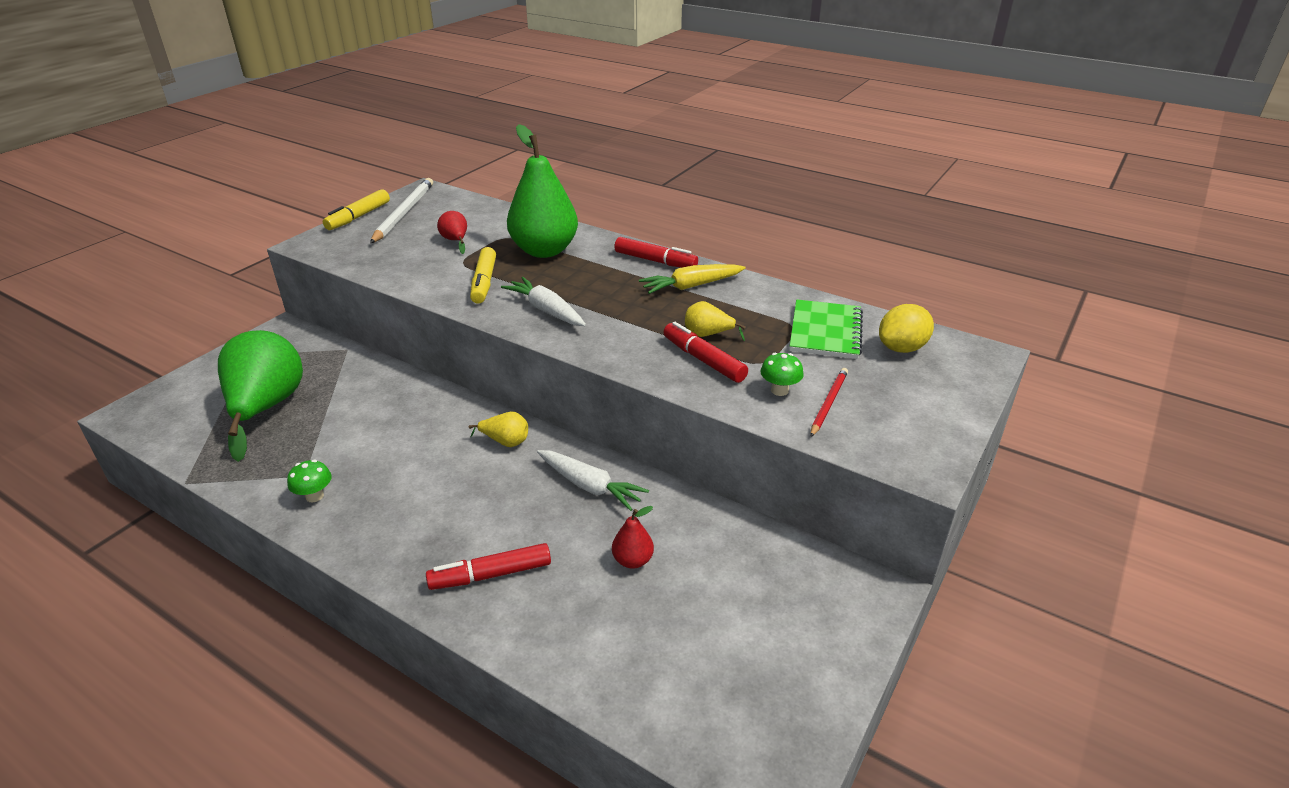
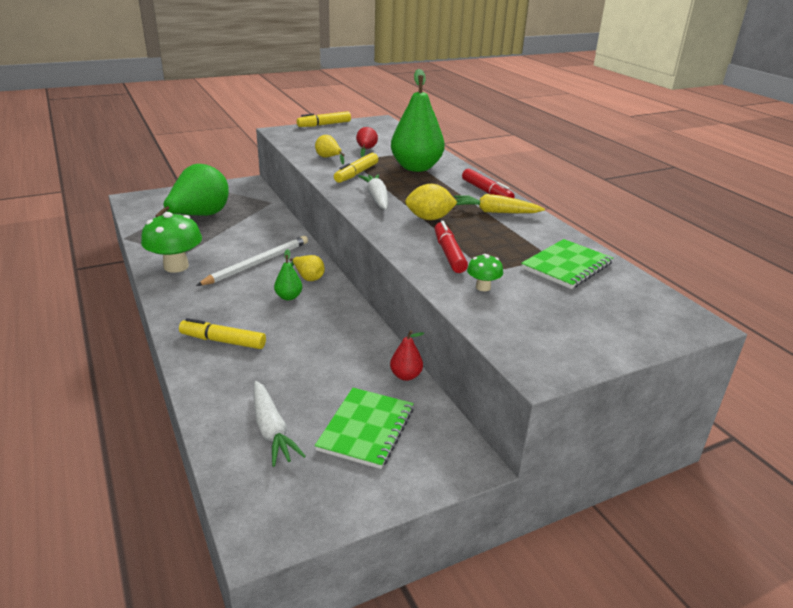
camera: 30 degrees right, 5 degrees down
green mushroom [287,460,332,502] -> green mushroom [141,212,202,273], size x2.03
white pencil [370,178,433,244] -> white pencil moved to [196,236,308,286]
red marker [426,543,551,590] -> yellow marker [179,318,266,349]
white carrot [537,450,649,511] -> white carrot moved to [254,381,306,467]
red pear [612,506,654,569] -> red pear moved to [390,330,424,381]
yellow pear [685,301,745,341] -> yellow pear moved to [315,135,344,164]
red pencil [811,368,848,437] -> none
yellow lemon [879,304,934,353] -> yellow lemon moved to [405,184,458,220]
none -> green pear [274,249,302,300]
none -> green notebook [315,388,414,469]

